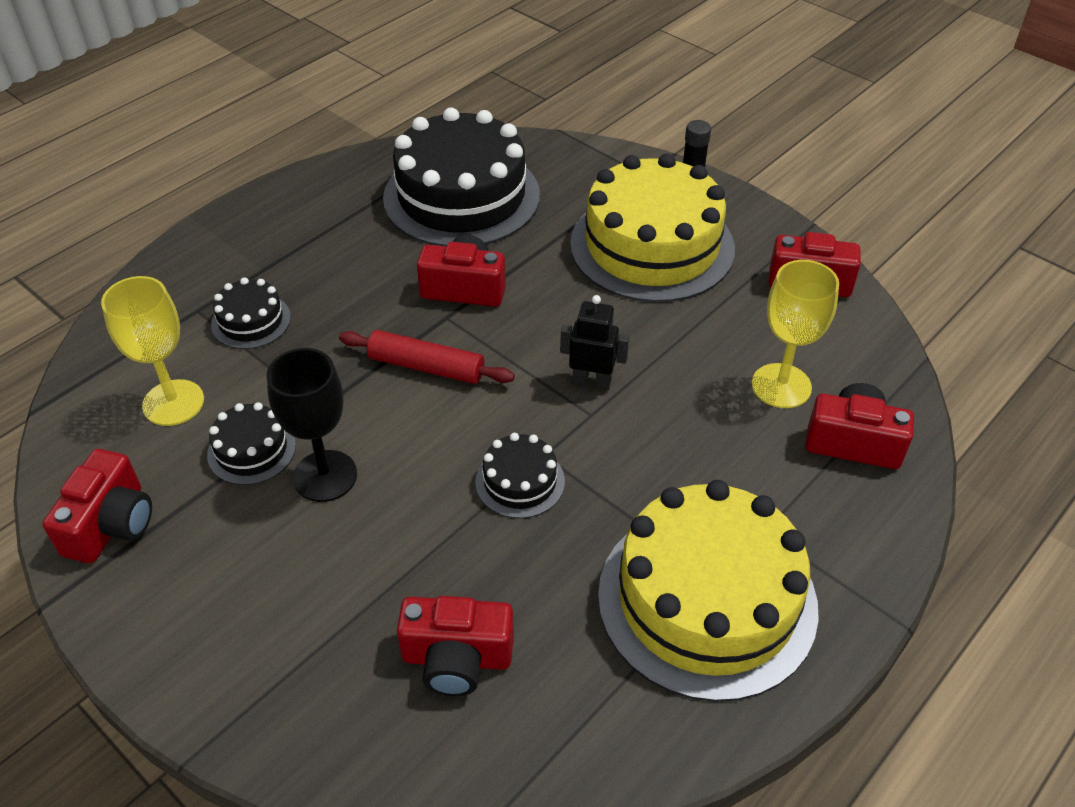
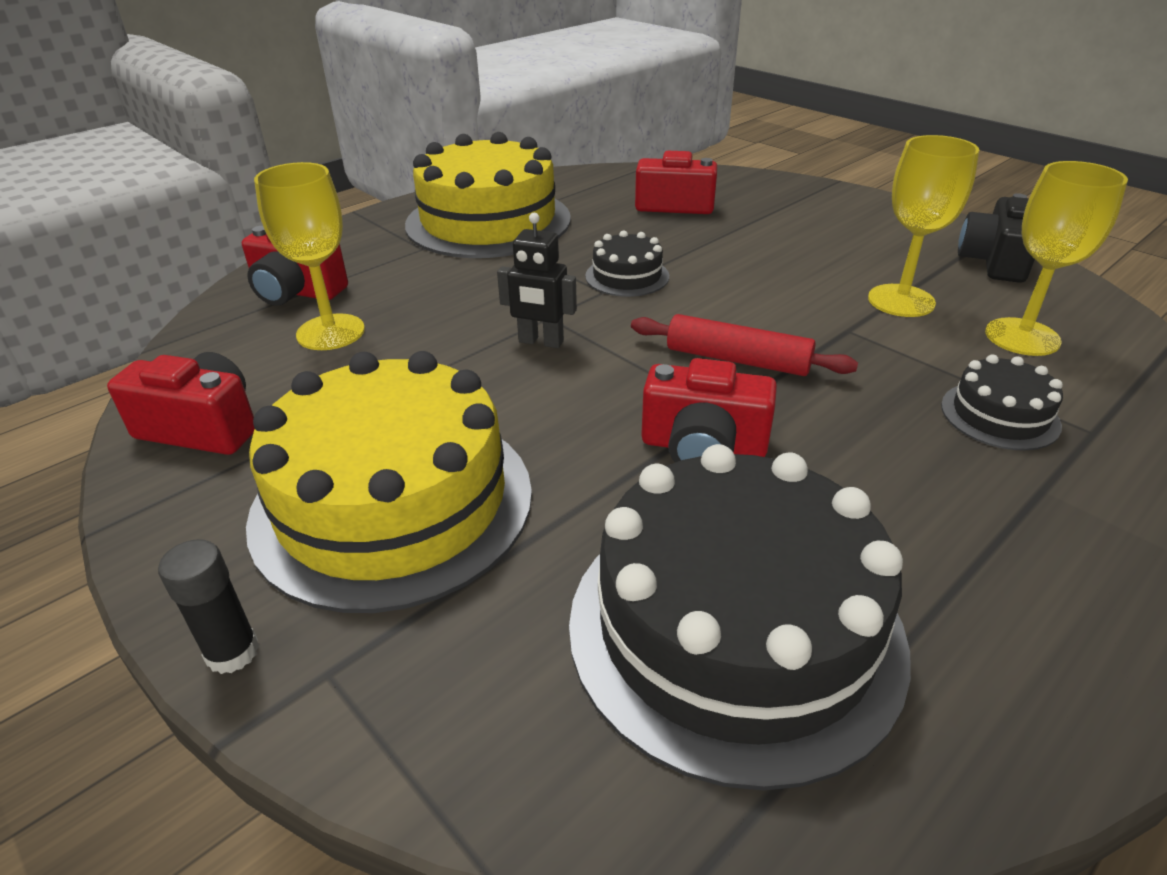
camera: 175 degrees left, 10 degrees down
red camera [42,449,152,563] -> black camera [958,193,1035,283]
black cake [207,402,296,485] -> yellow goblet [868,135,979,317]
black goblet [266,348,357,502] -> none

